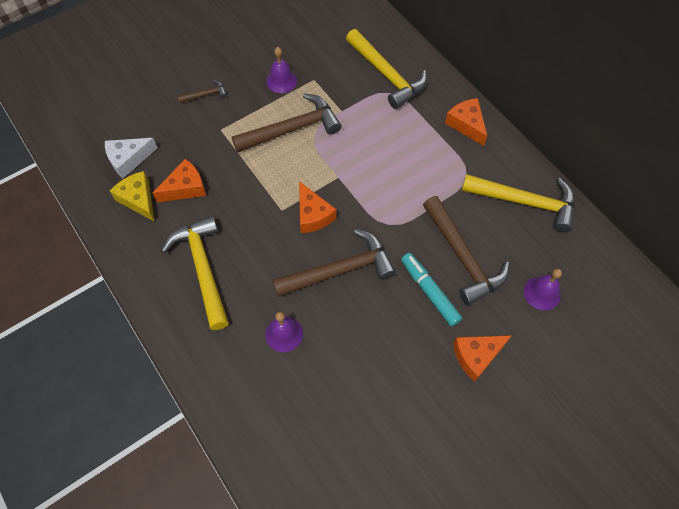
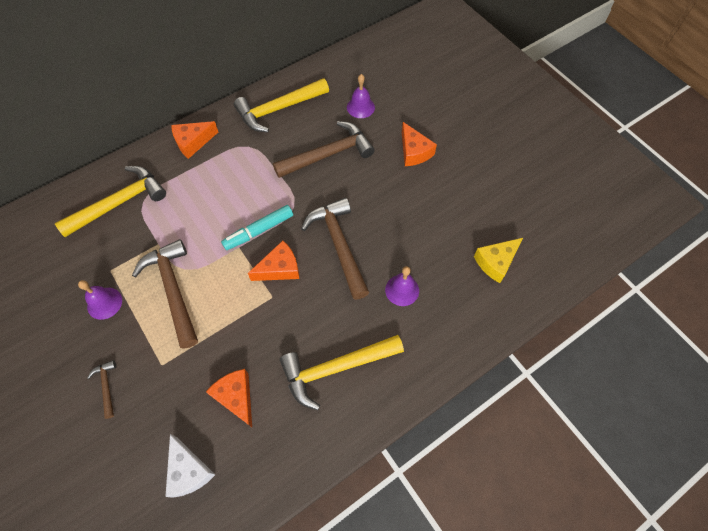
camera: 90 degrees left, 0 degrees up
yellow cheese [110,171,155,222] -> yellow cheese moved to [474,238,523,283]
turquoise marker [401,253,462,326] -> turquoise marker moved to [221,205,293,250]
yellow hammer [462,174,575,233] -> yellow hammer turned 135 degrees counterclockwise [234,78,329,132]

